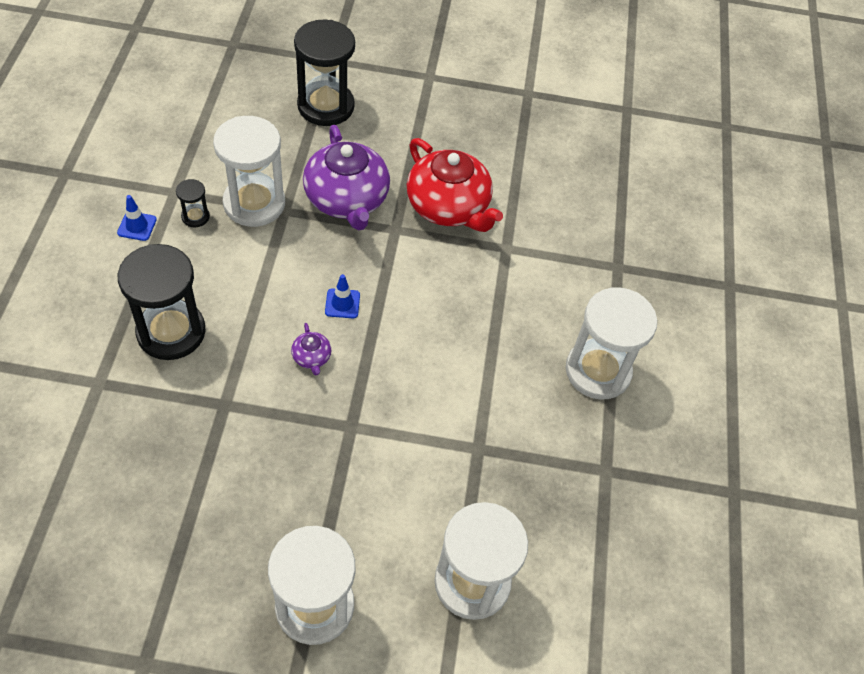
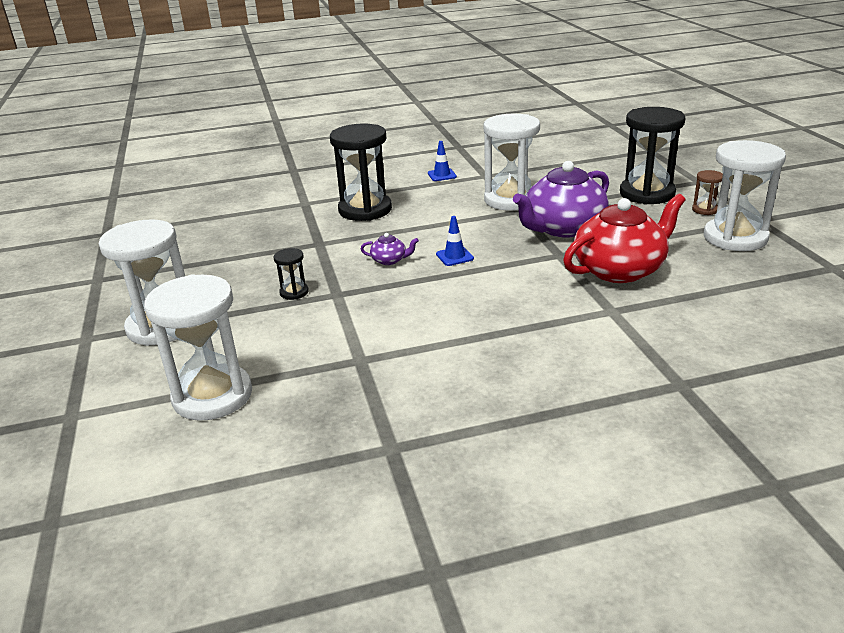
camera: 75 degrees right, 25 degrees down
black hourglass [176,179,210,227] -> black hourglass moved to [274,248,309,300]
purple teapot [291,323,332,375] -> purple teapot turned 135 degrees counterclockwise [361,233,419,265]
red teapot [406,138,503,232] -> red teapot turned 150 degrees counterclockwise [563,194,685,283]
white hourglass [566,287,657,400] -> white hourglass moved to [704,140,786,251]
none -> brown hourglass [692,170,723,215]

